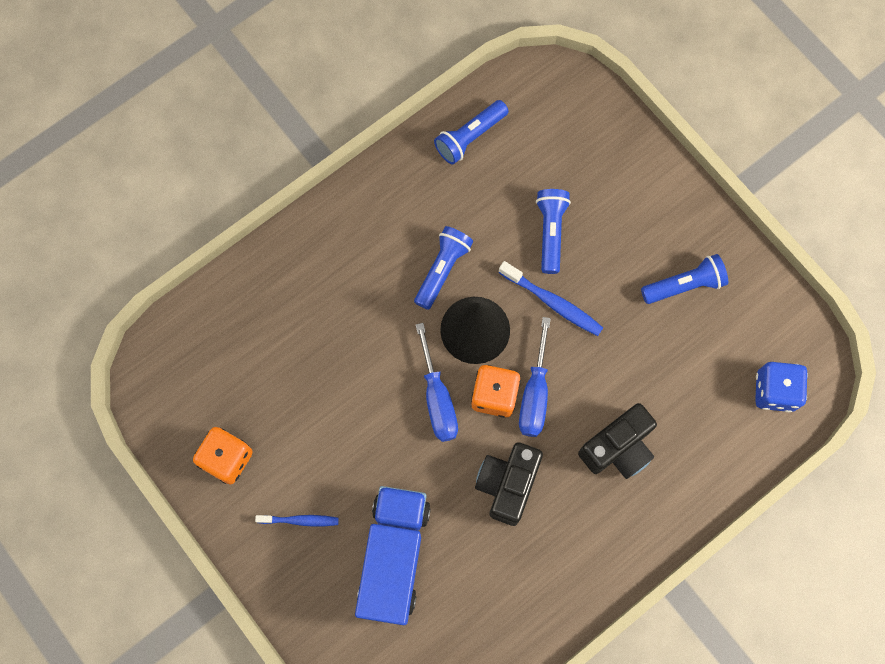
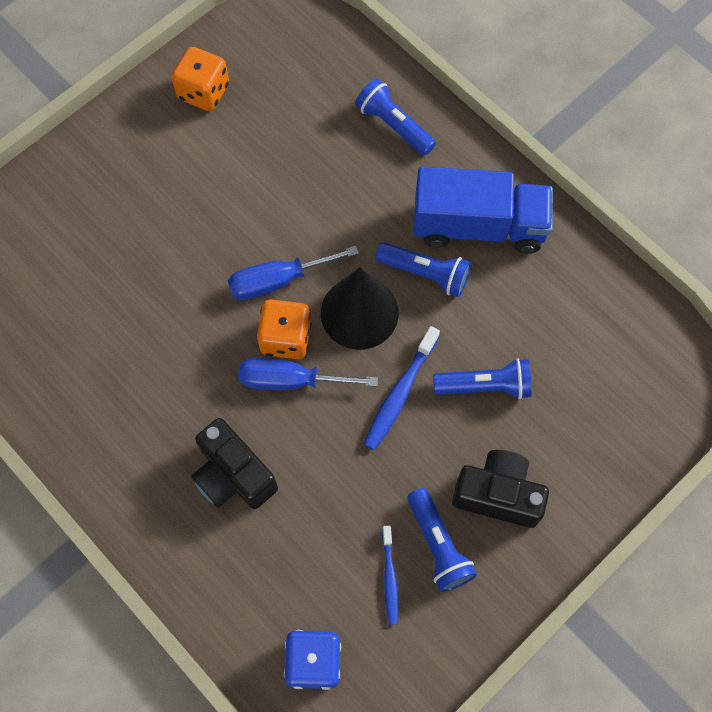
camera: 85 degrees right, 5 degrees down
blue toothbrush [255,515,339,527] -> blue toothbrush moved to [382,526,399,625]
blue truck [355,486,431,625] -> blue truck moved to [413,166,553,253]
blue flashlight [434,100,508,164] -> blue flashlight moved to [355,78,436,156]
black camera [475,442,543,526] -> black camera moved to [452,450,549,528]

